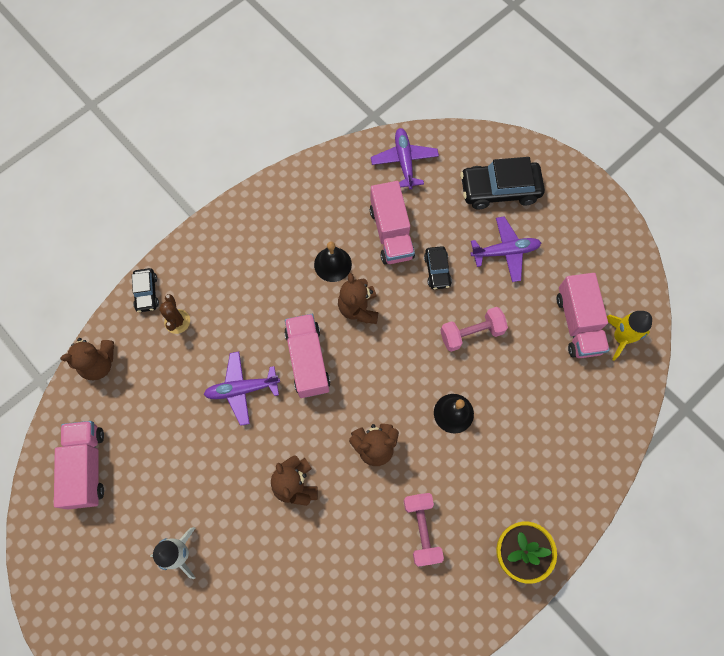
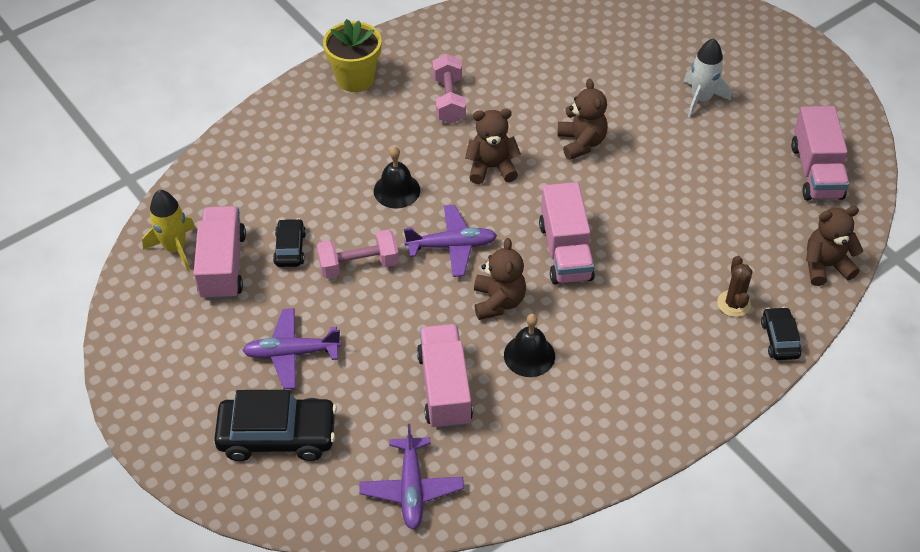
camera: 175 degrees left, 20 degrees down
purple plane [204,352,280,426] -> purple plane moved to [404,205,497,277]
black car [424,246,452,289] -> black car moved to [273,218,306,267]

